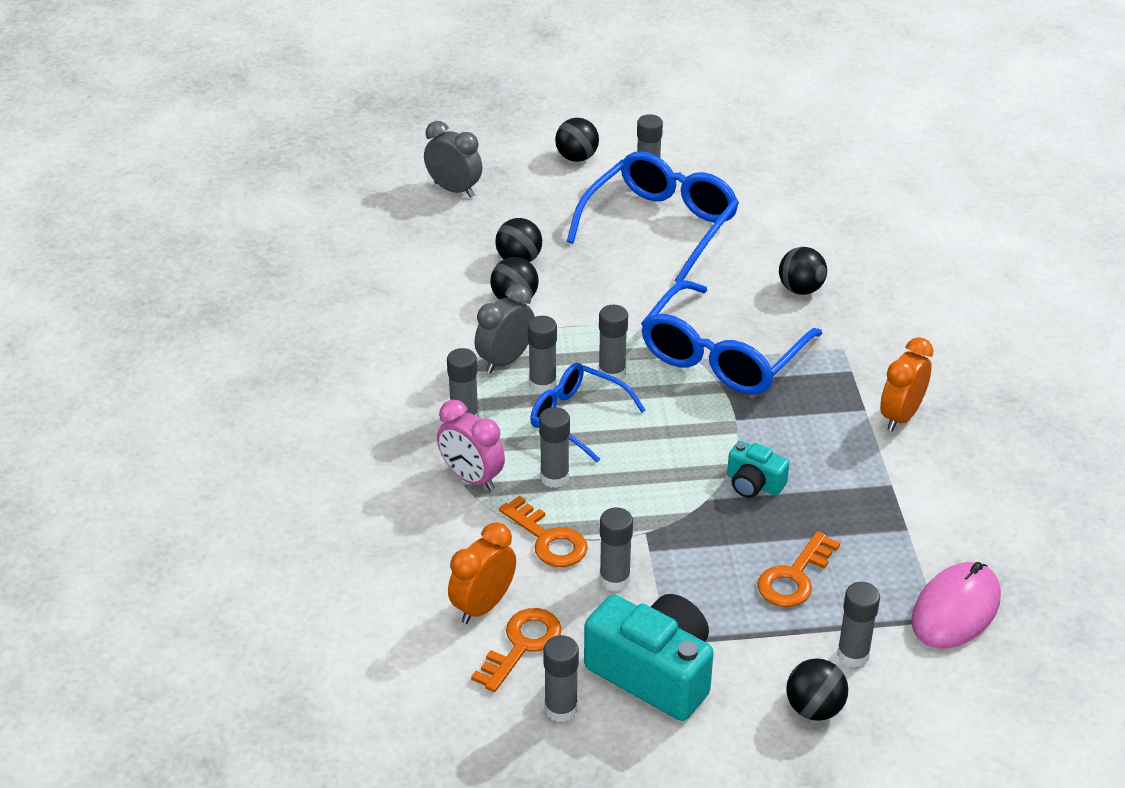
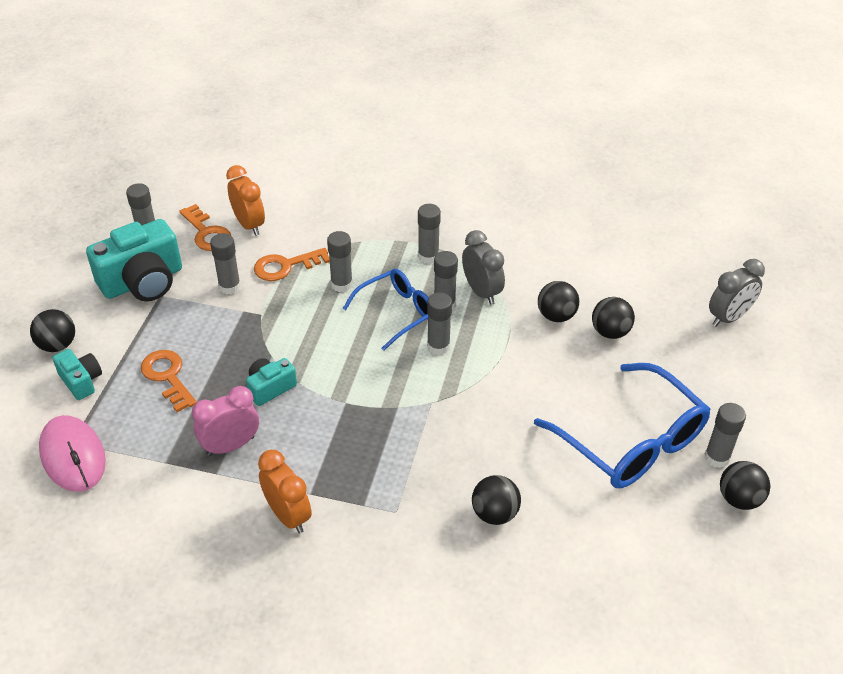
camera: 110 degrees right, 5 degrees up
pink clock [437,400,505,491] -> pink clock moved to [192,386,259,456]
black ball [555,118,599,162] -> black ball moved to [720,461,771,510]
blue glasses [641,280,822,395] -> none
grey glue stick [837,582,880,668] -> turquoise camera [53,349,102,400]

